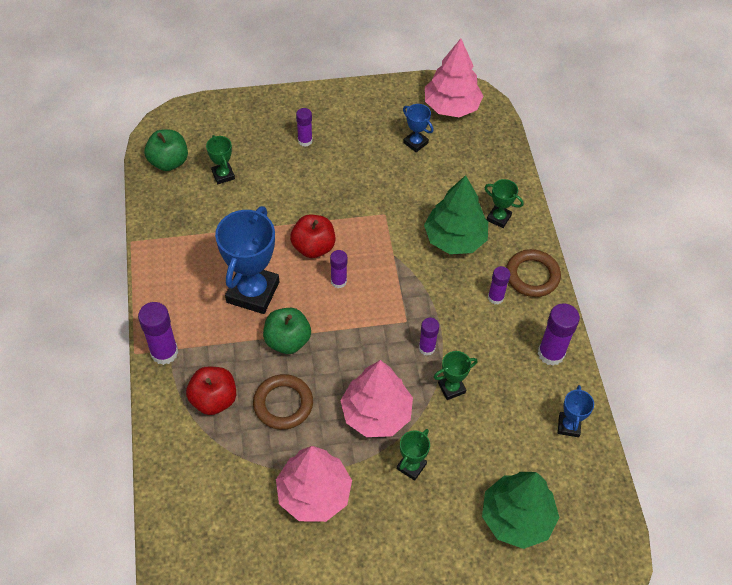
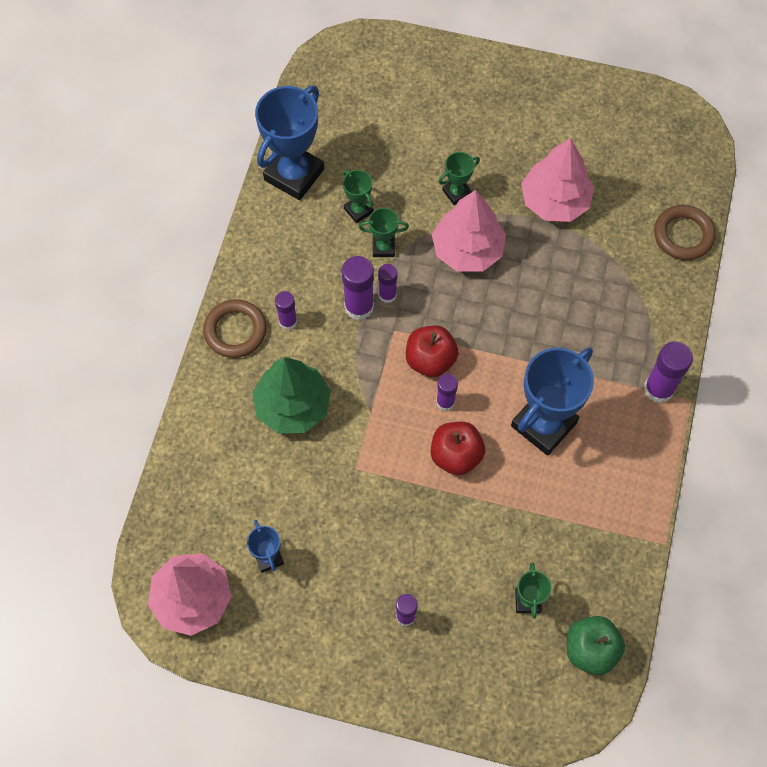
camera: 155 degrees left, 10 degrees up
red apple [186,366,236,415] -> red apple moved to [406,325,458,377]
brown ring [253,374,313,430] -> brown ring moved to [654,205,716,260]
green apple [263,308,311,354] -> none
green tree [482,472,559,549] -> none
green trophy [484,179,524,228] -> green trophy moved to [343,170,373,223]
purple glue stick [538,303,580,366] -> purple glue stick moved to [342,256,374,320]
blue trophy [558,385,594,437] -> blue trophy [255,86,324,200], size x2.06

